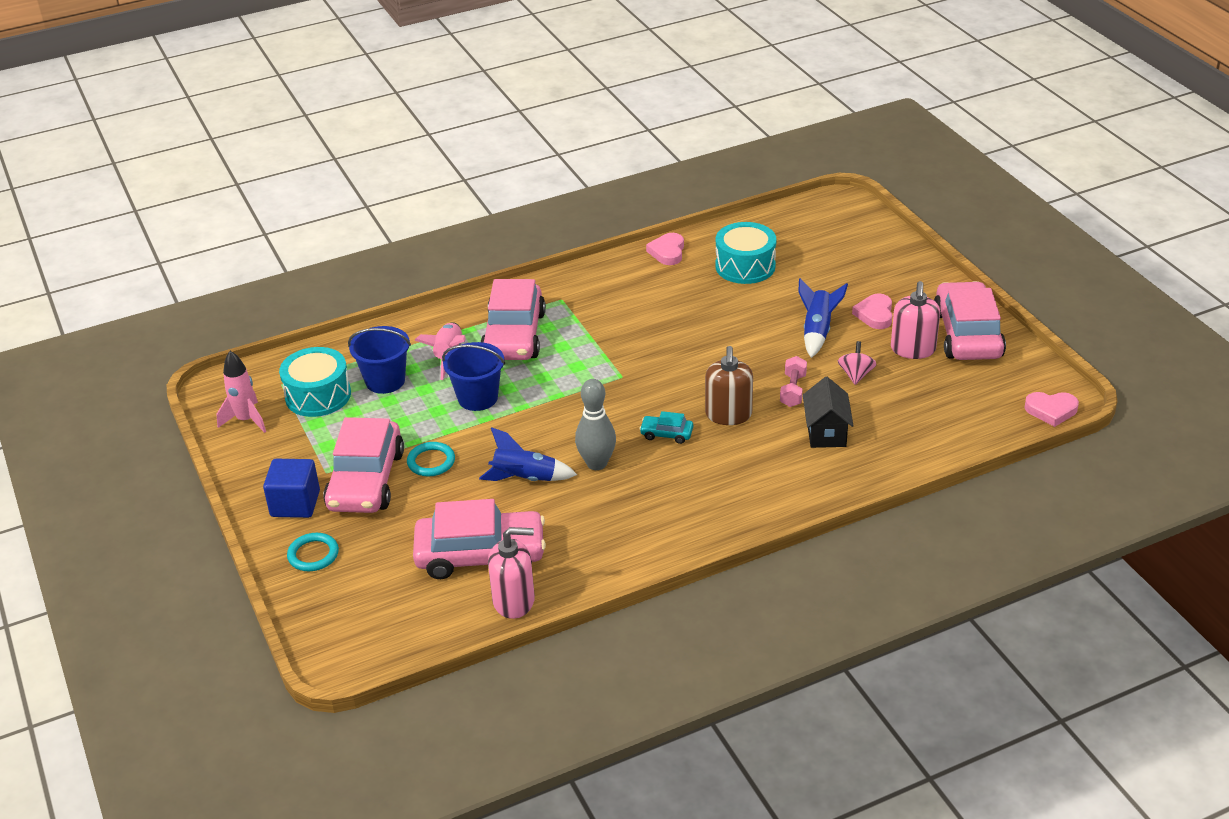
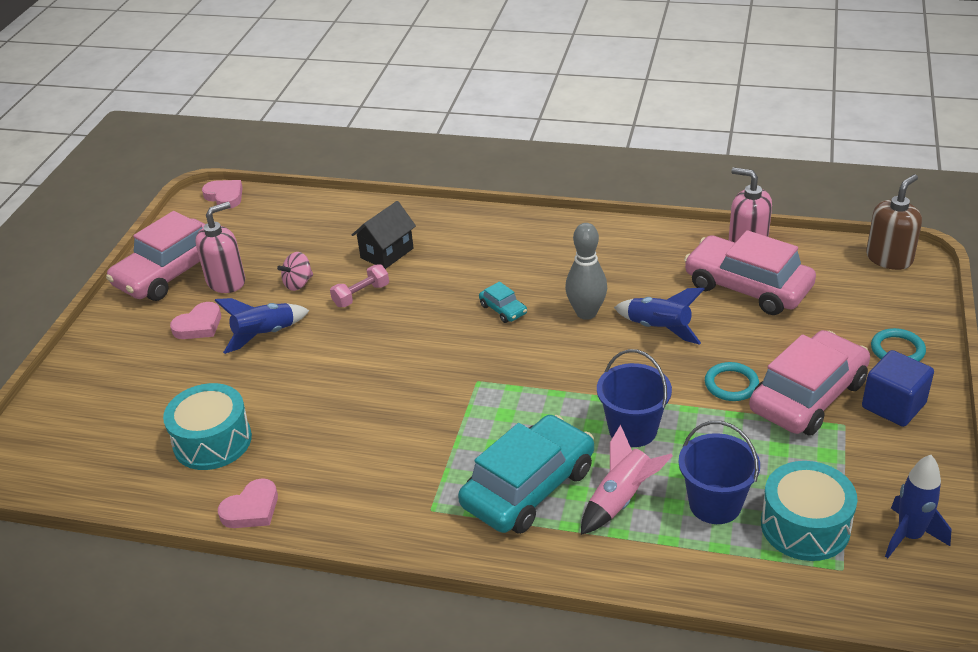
camera: 140 degrees left, 0 degrees up
pink rocket [216,351,266,433] -> blue rocket [885,455,952,558]
pink car [480,279,546,360] -> turquoise car [458,415,594,534]
brown soap dispenser [705,346,753,425] -> brown soap dispenser moved to [866,174,922,270]

